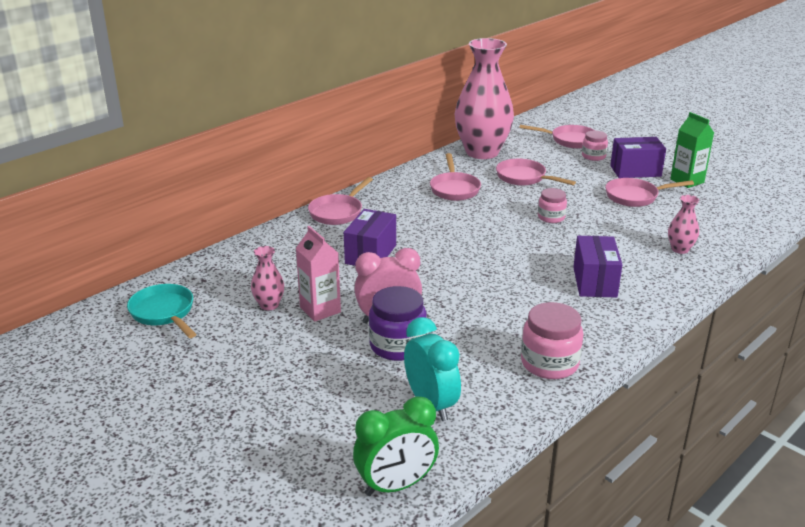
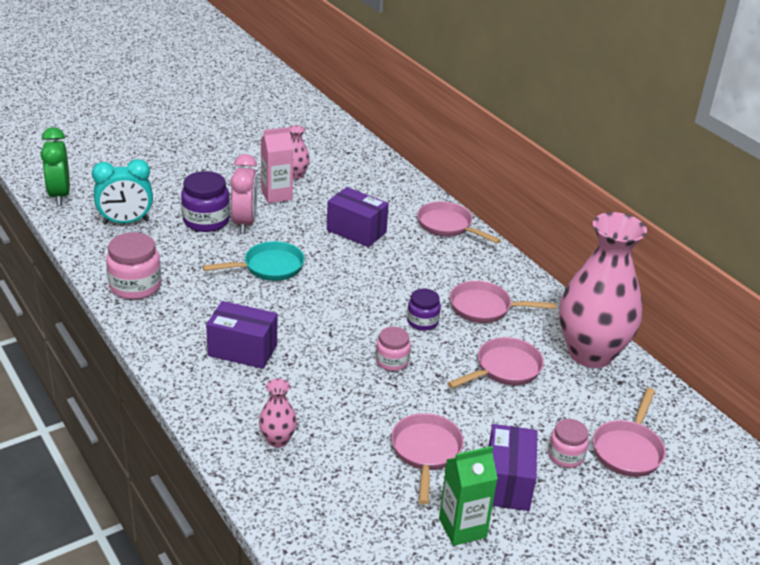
camera: 100 degrees right, 5 degrees up
turquoise pan [127,284,196,338] -> turquoise pan moved to [203,241,305,281]
none -> purple jar [407,288,441,331]

